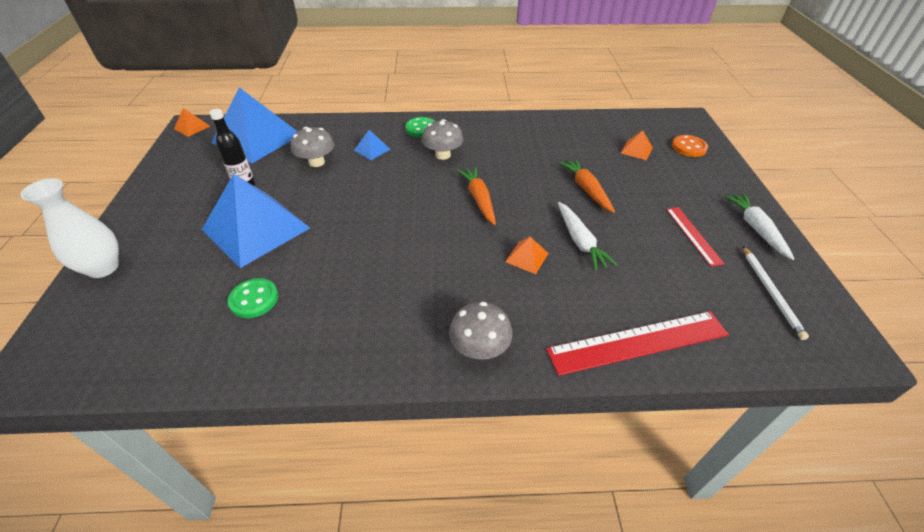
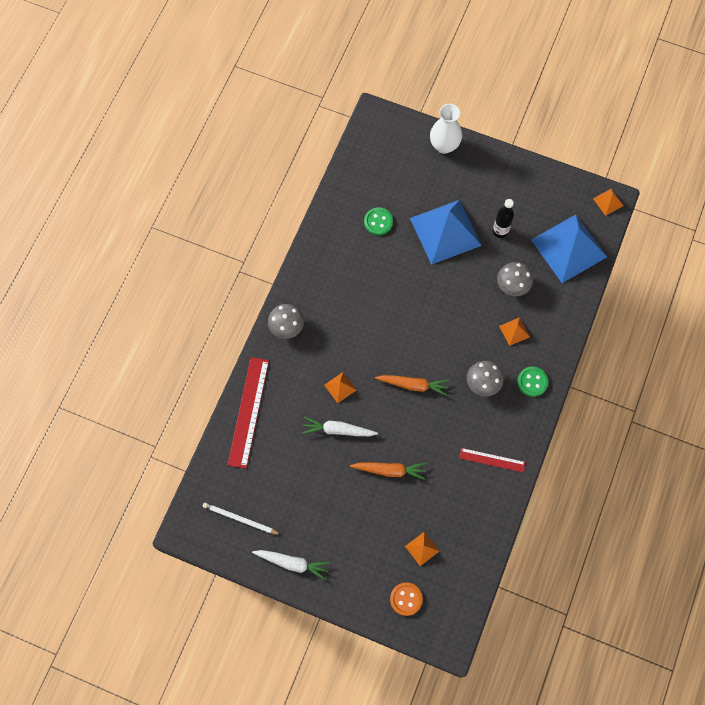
camera: 115 degrees right, 25 degrees up
blue pyramid [354,130,390,160] -> orange pyramid [499,317,530,346]
red ruler [666,207,725,267] -> red ruler moved to [459,448,526,473]

